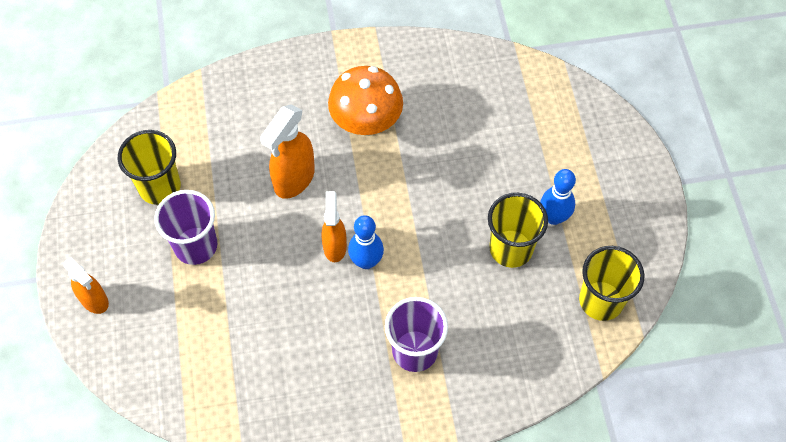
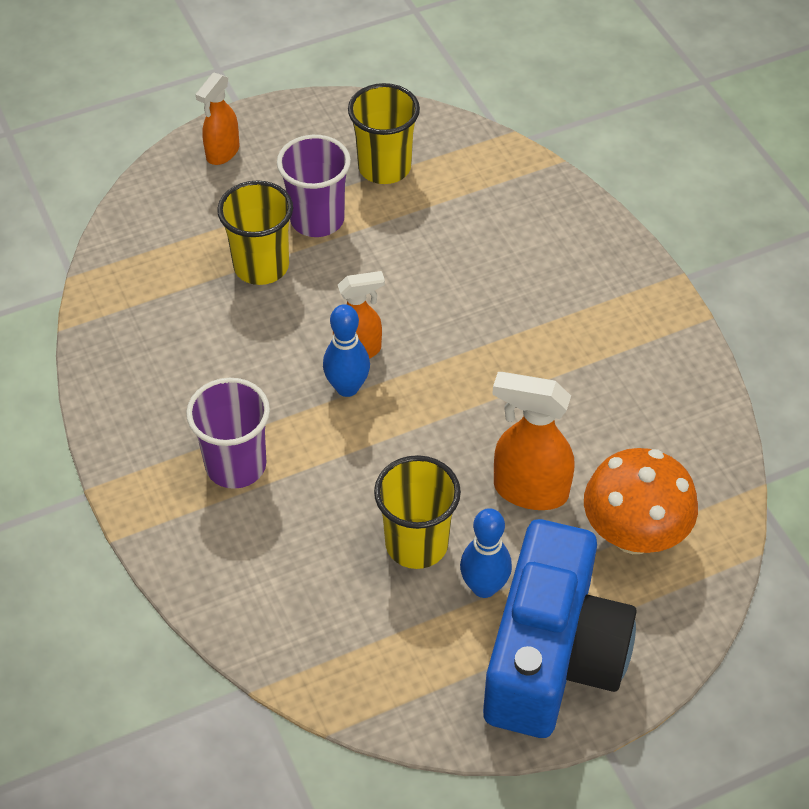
camera: 75 degrees right, 10 degrees down
orange spray bottle [260,104,315,199] -> orange spray bottle moved to [492,372,575,510]
orange mushroom [328,66,403,136] -> orange mushroom moved to [584,448,698,554]
yellow cup [579,246,645,321] -> yellow cup moved to [217,180,293,285]
none -> blue camera [483,519,637,738]

